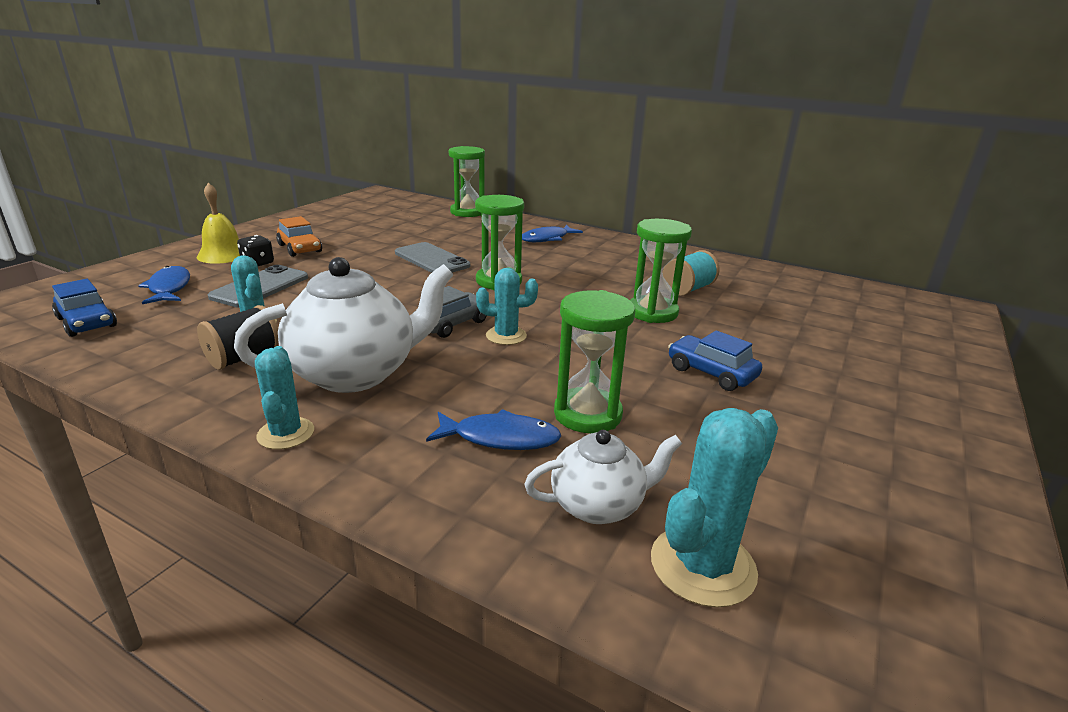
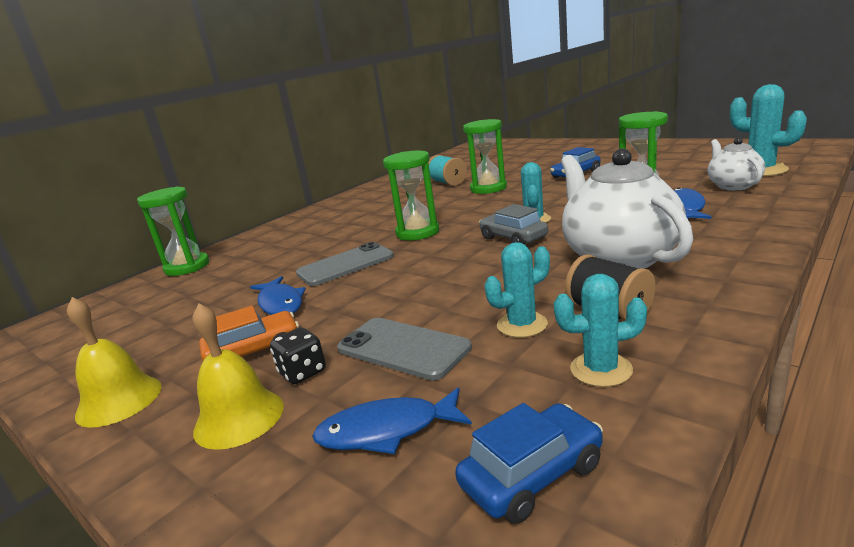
camera: 75 degrees left, 5 degrees down
turquoise cactus [255,346,314,450] -> turquoise cactus moved to [554,274,647,387]
blue fish [522,225,583,242] -> blue fish moved to [250,276,306,315]
none -> yellow bell [67,297,162,428]

